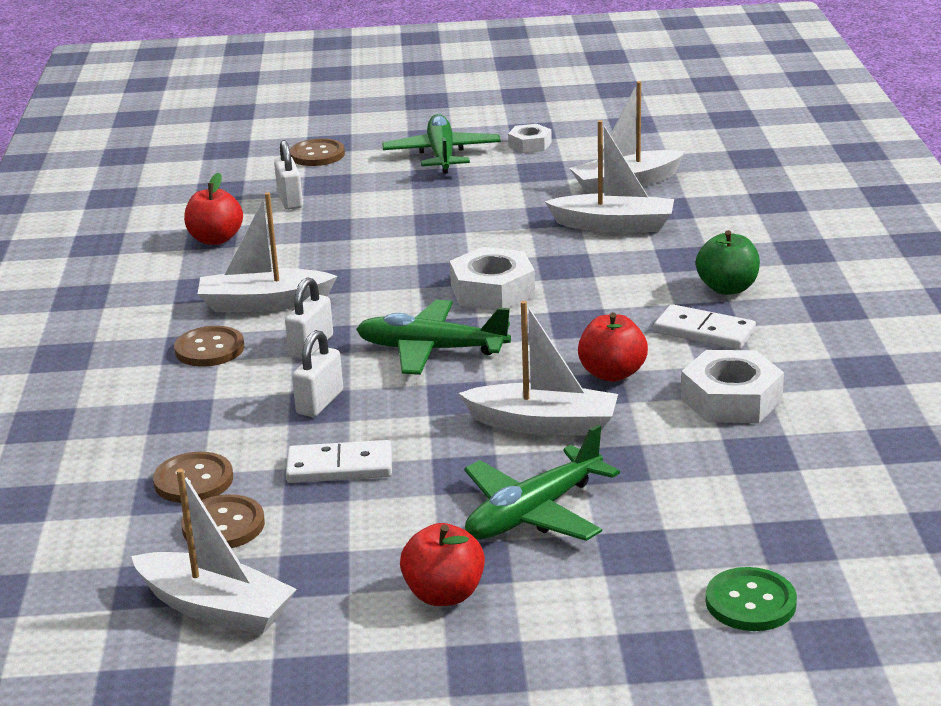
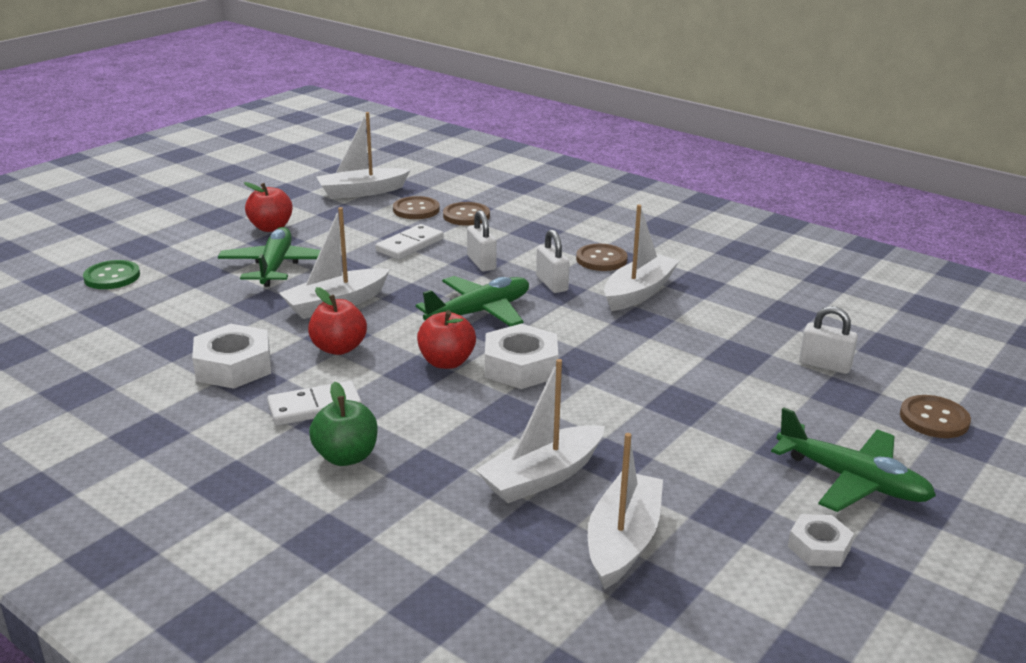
camera: 130 degrees right, 0 degrees up
red apple [184,172,243,245] -> red apple moved to [417,310,476,369]

